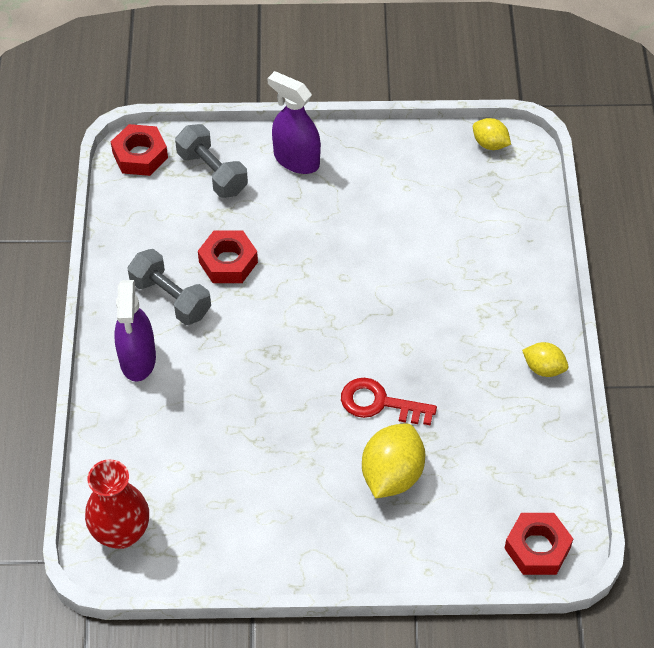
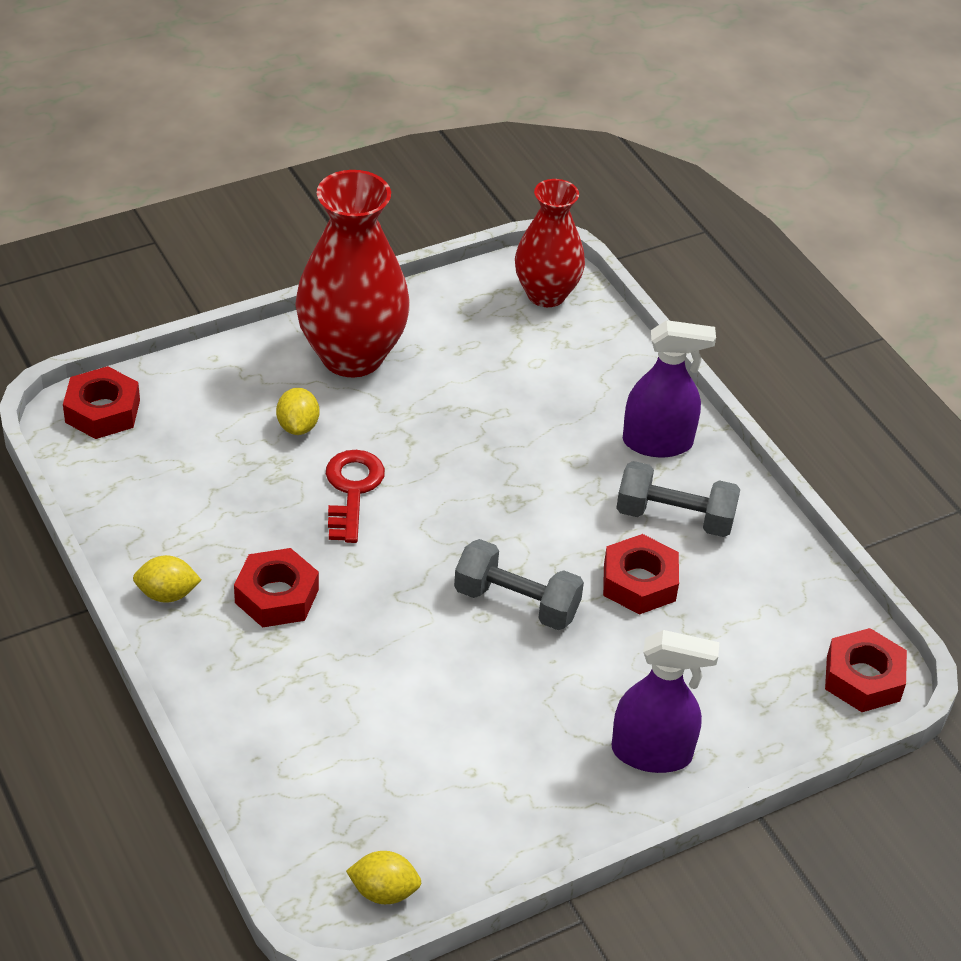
camera: 150 degrees right, 10 degrees down
purple spray bottle [114,280,156,382] -> purple spray bottle turned 120 degrees clockwise [623,320,716,457]
grey dumbbell [175,124,248,198] -> grey dumbbell moved to [454,539,584,630]
red key [341,378,437,426] -> red key turned 75 degrees counterclockwise [326,450,385,543]
yellow lemon [362,423,425,498] -> yellow lemon [276,388,319,435], size x0.57
none -> red nut [234,548,319,628]
none -> red vase [295,170,410,377]

